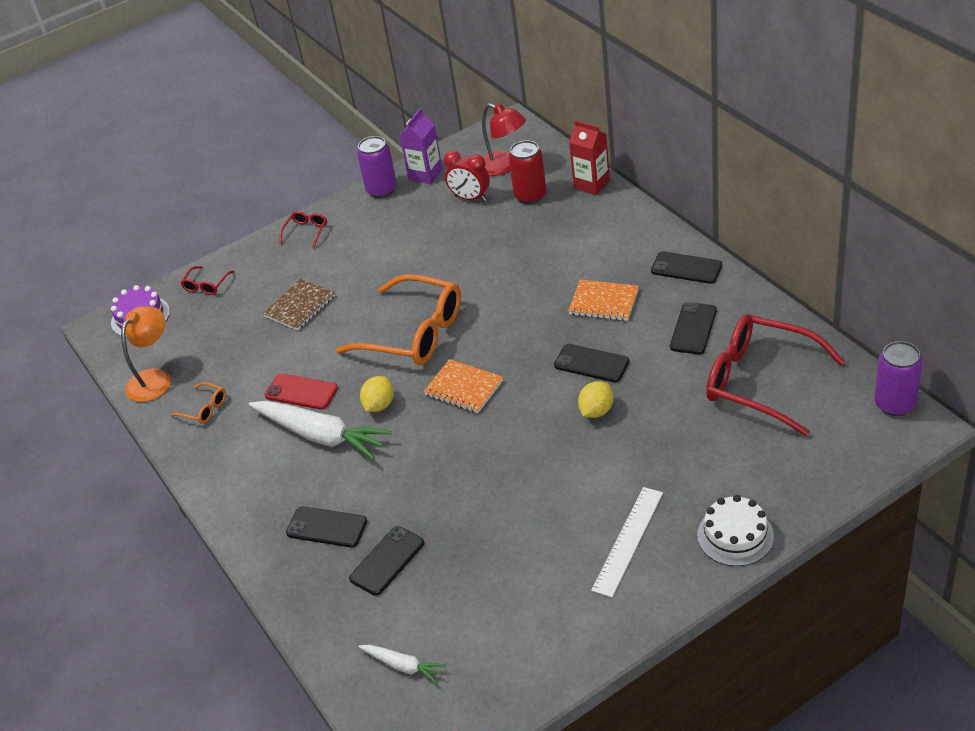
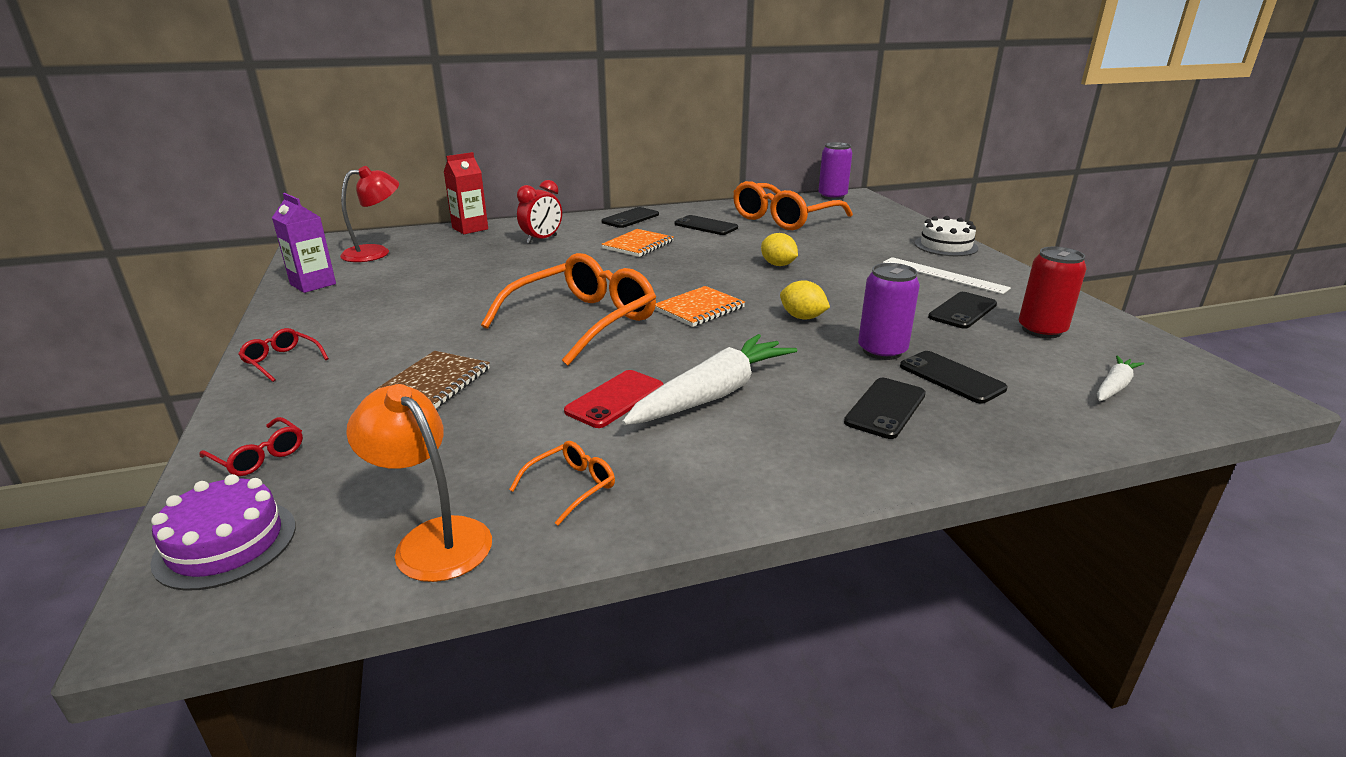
camera: 80 degrees left, 15 degrees down
brown notebook [263,279,335,331] -> brown notebook turned 60 degrees clockwise [376,351,490,409]
purple can [357,136,397,198] -> purple can moved to [858,263,920,360]
yellow lemon [360,376,394,412] -> yellow lemon moved to [780,280,830,320]
red clock [444,151,490,201] -> red clock moved to [517,180,562,244]
red can [508,140,546,204] -> red can moved to [1018,247,1086,338]
black phone [554,344,630,382] -> black phone moved to [928,292,997,329]
red glasses [706,315,845,436] -> orange glasses [733,181,853,230]

